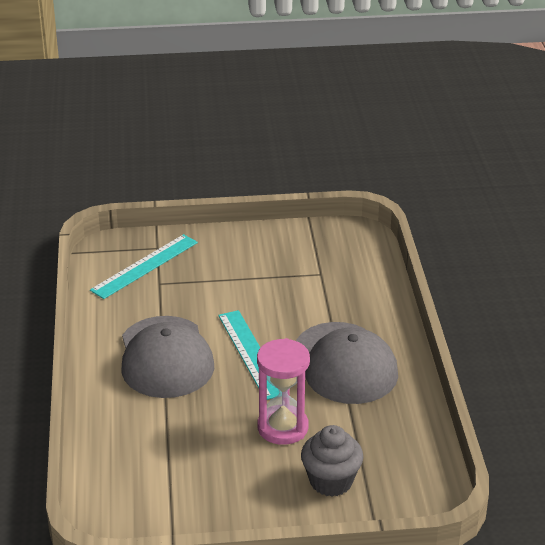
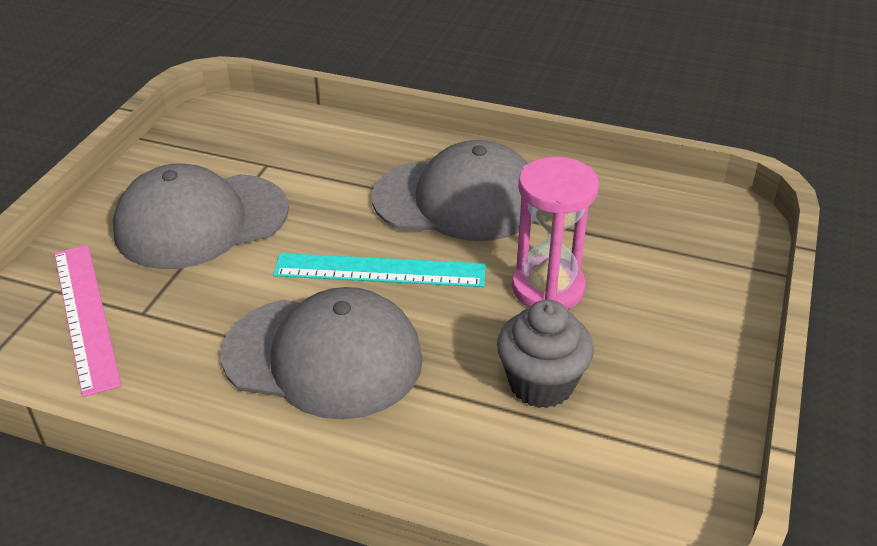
camera: 65 degrees left, 5 degrees up
turquoise ruler [90,234,198,299] -> pink ruler [54,245,122,397]
grey cupcake [301,425,363,497] -> grey cupcake moved to [497,300,594,408]
none -> grey cap [113,164,289,269]

